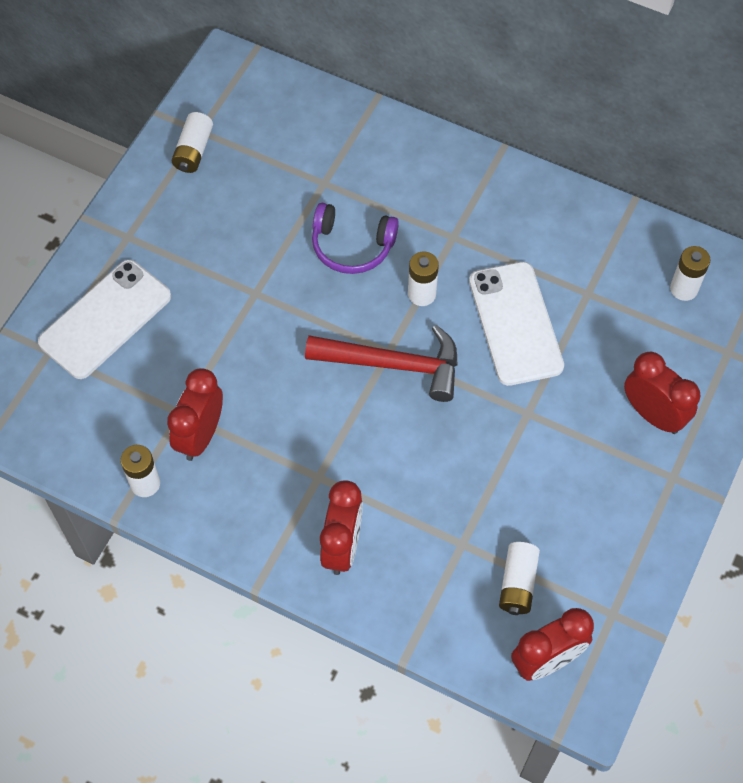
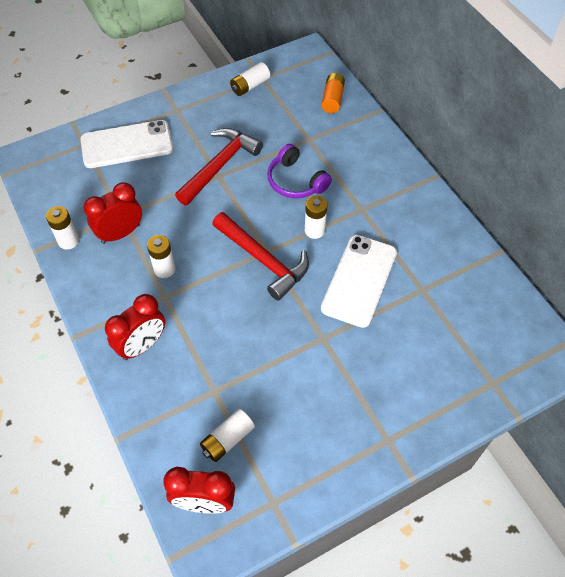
camera: 35 degrees right, 5 degrees down
red clock [624,351,701,434] -> none
white battery [670,246,711,301] -> white battery moved to [147,235,176,278]
none -> red hammer [175,128,263,205]
none -> orange battery [321,73,345,113]

